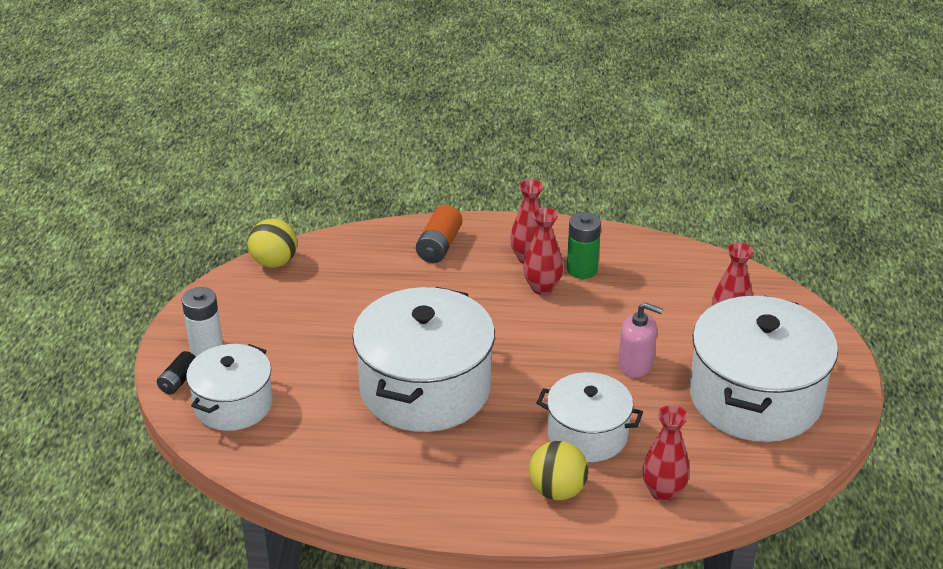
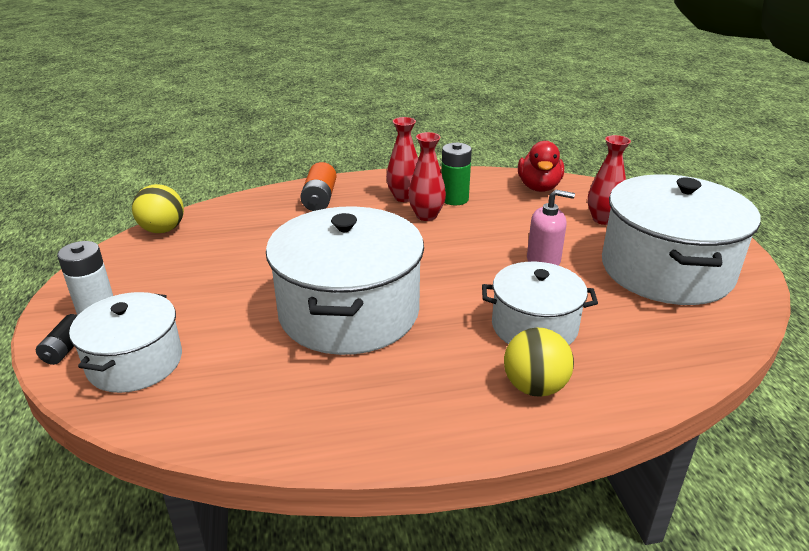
camera: 15 degrees left, 5 degrees down
red vase [642,405,690,502] -> none
none -> red duck [518,141,564,192]

